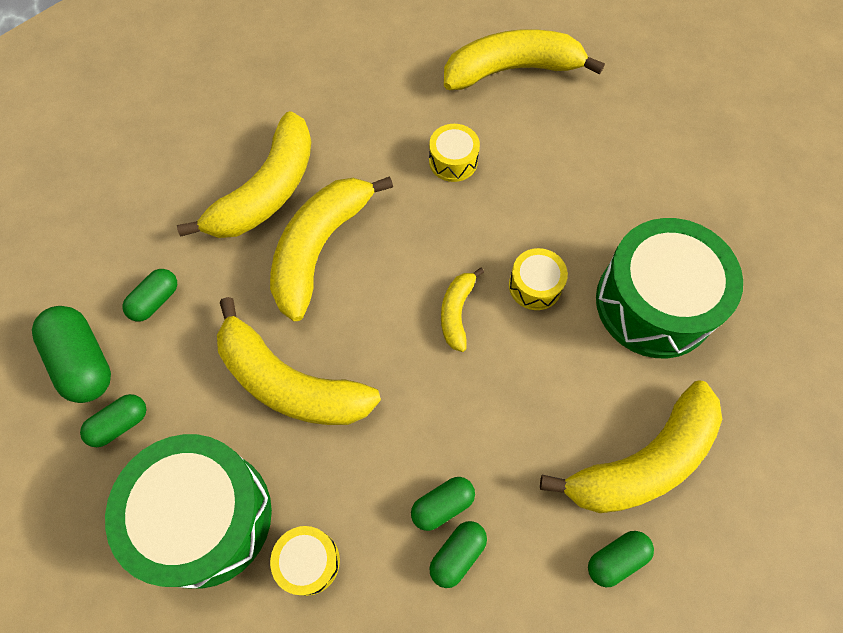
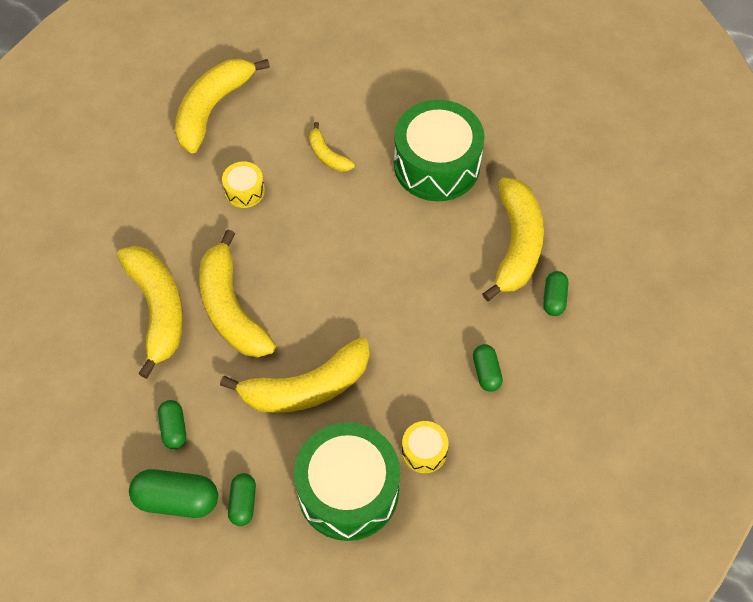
camera: 50 degrees left, 5 degrees down
green capsule [411,477,475,531] -> none
yellow banana [441,268,484,352] -> yellow banana moved to [309,122,355,172]
yellow drum [509,248,568,310] -> none

